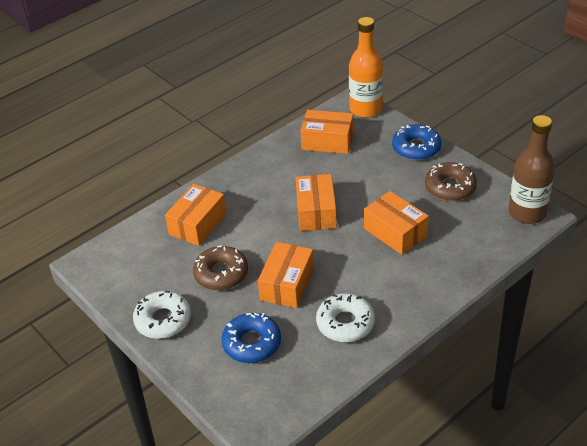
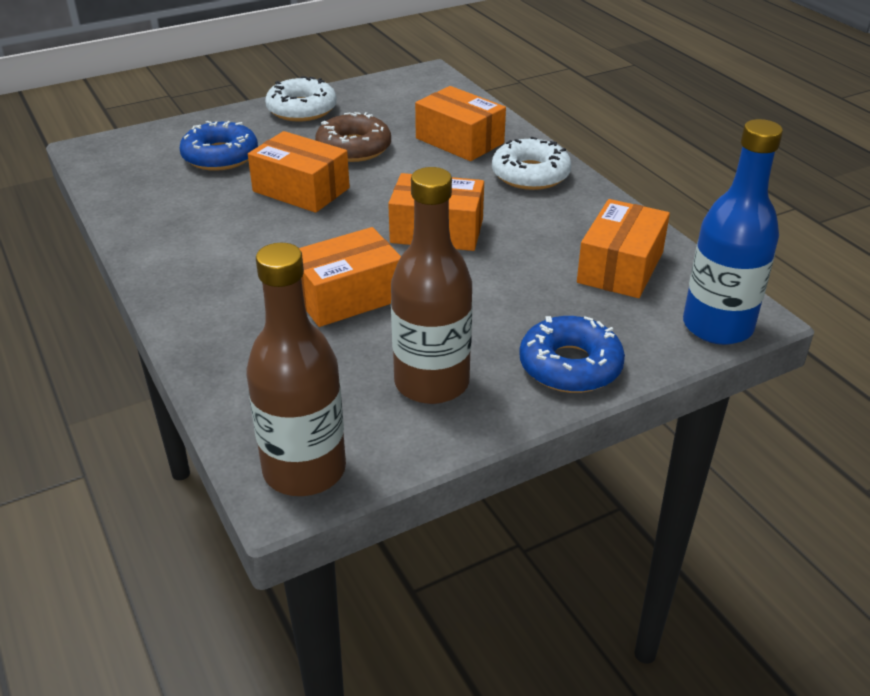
camera: 100 degrees right, 5 degrees down
white donut [316,293,375,342] -> white donut moved to [492,136,571,190]
orange bottle [349,17,383,118] -> blue bottle [683,119,783,345]
brown donut [425,162,477,201] -> brown bottle [391,167,473,404]

